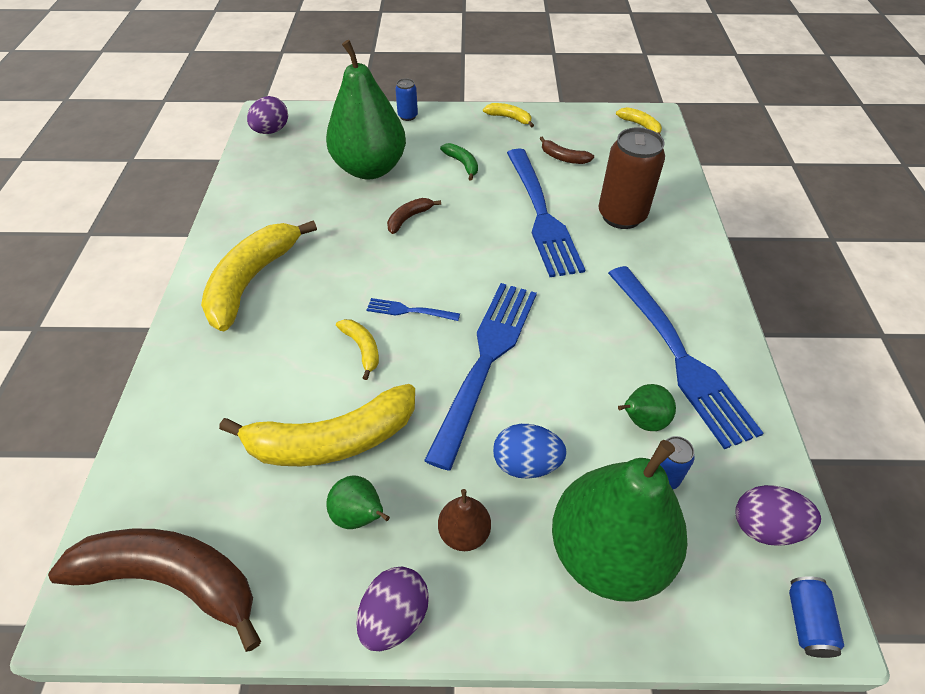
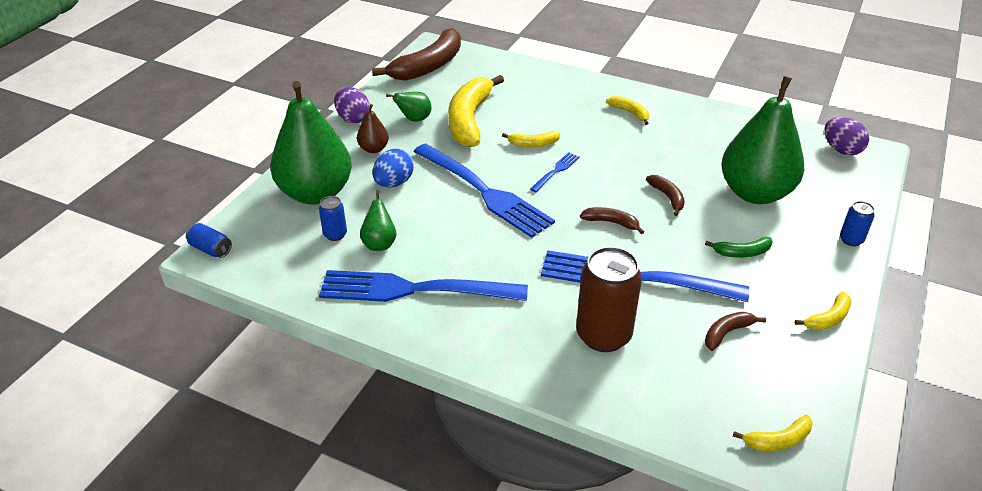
camera: 115 degrees right, 10 degrees down
yellow banana [201,220,317,331] -> yellow banana [606,96,649,125], size x0.46
purple egg [736,485,821,546] -> none
none -> brown banana [580,207,644,234]

